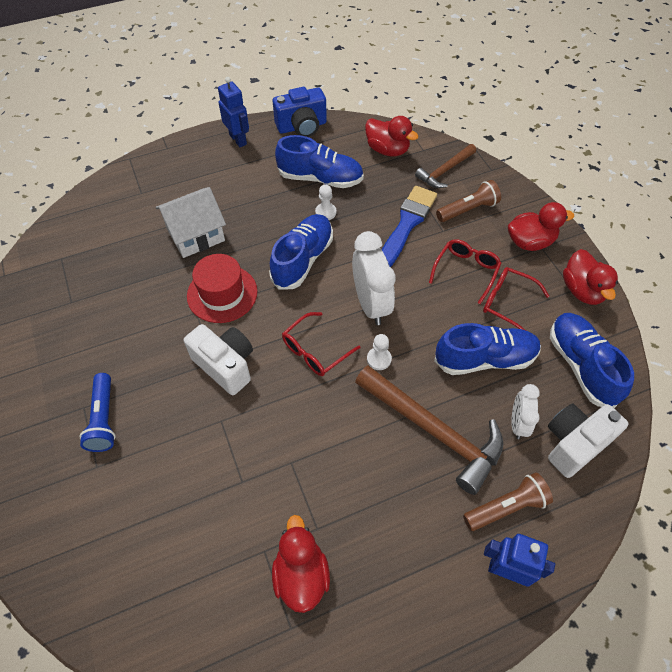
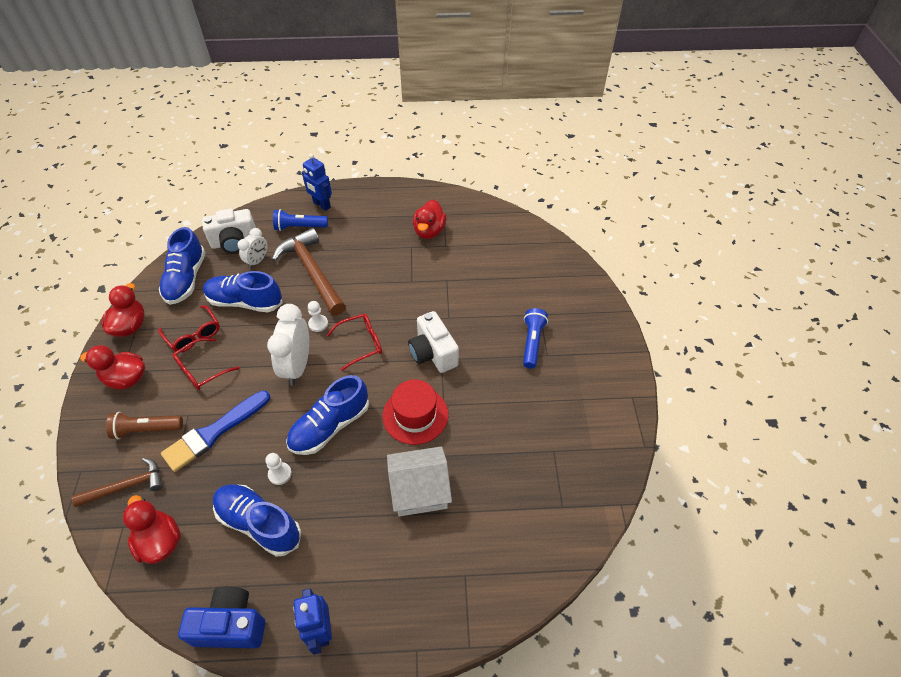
camera: 160 degrees left, 5 degrees down
brown flashlight [463,473,553,531] -> blue flashlight [273,209,328,231]

